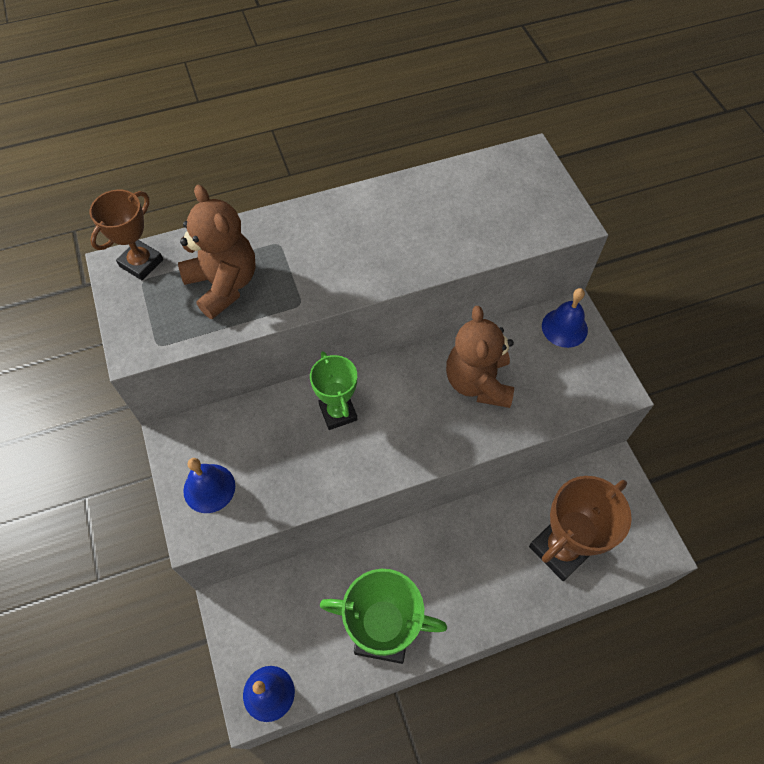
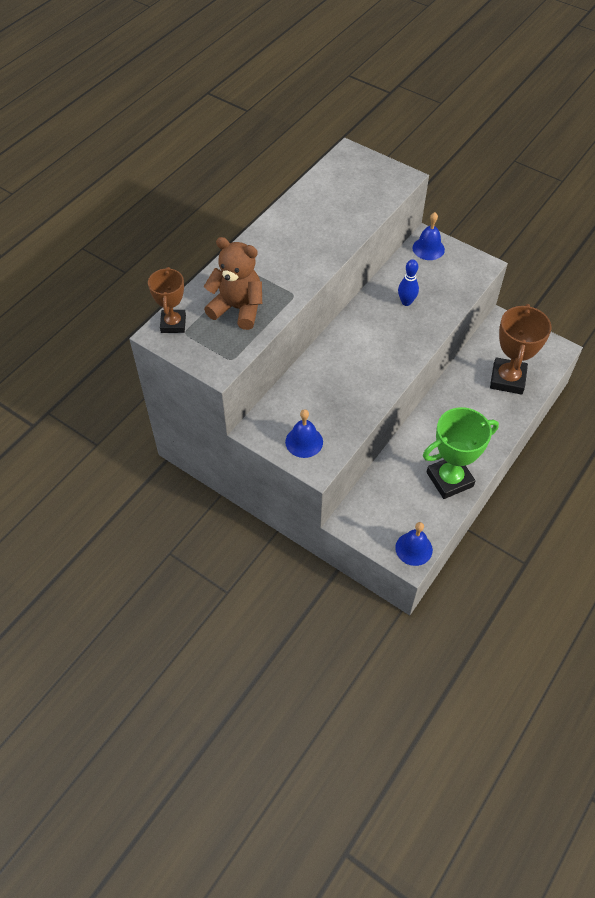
camera: 35 degrees left, 5 degrees down
green trophy [310,351,357,430] -> none
brown teddy bear [446,306,514,408] -> blue bowling pin [398,259,419,306]

